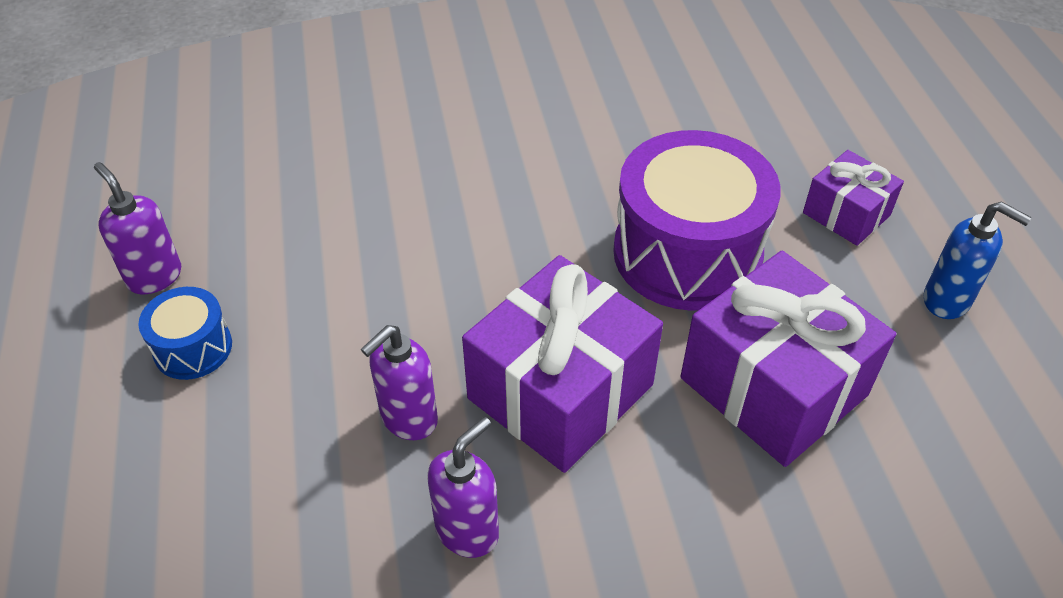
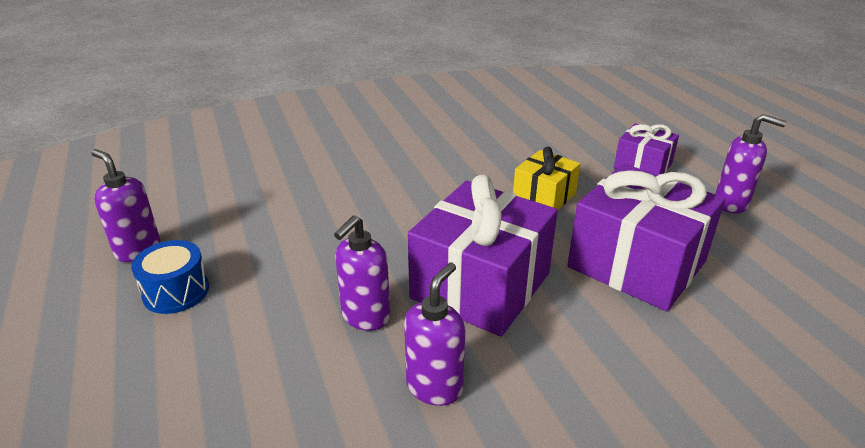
camera: 10 degrees left, 15 degrees down
purple drum [613,130,781,311] -> yellow gift [513,147,580,210]
blue soap dispenser [924,202,1032,319] -> purple soap dispenser [715,114,787,213]

